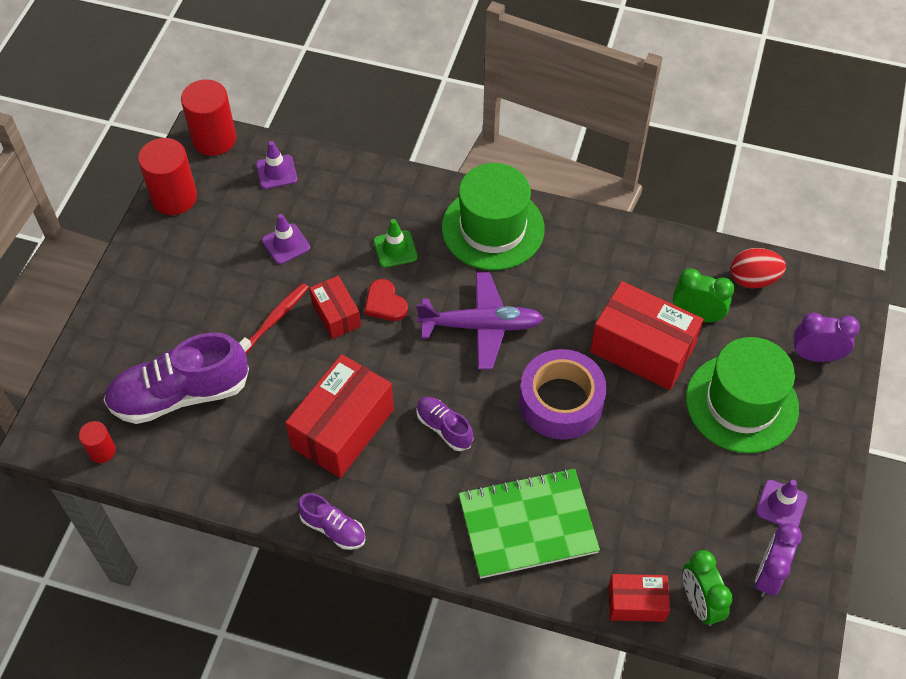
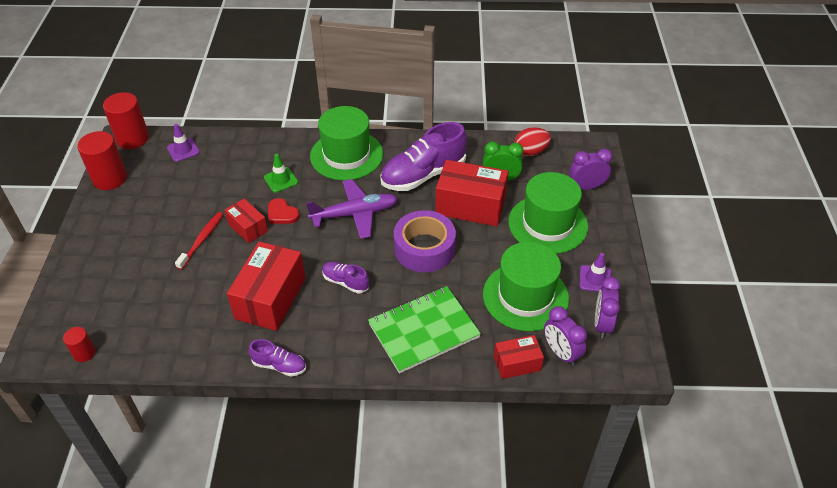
camera: 15 degrees left, 10 degrees down
purple shoe [104,333,249,424] -> purple shoe moved to [380,122,467,191]
purple traffic cone [262,214,310,264] -> none
green clock [683,550,732,626] -> purple clock [544,306,587,366]
none -> green hat [483,242,569,331]

